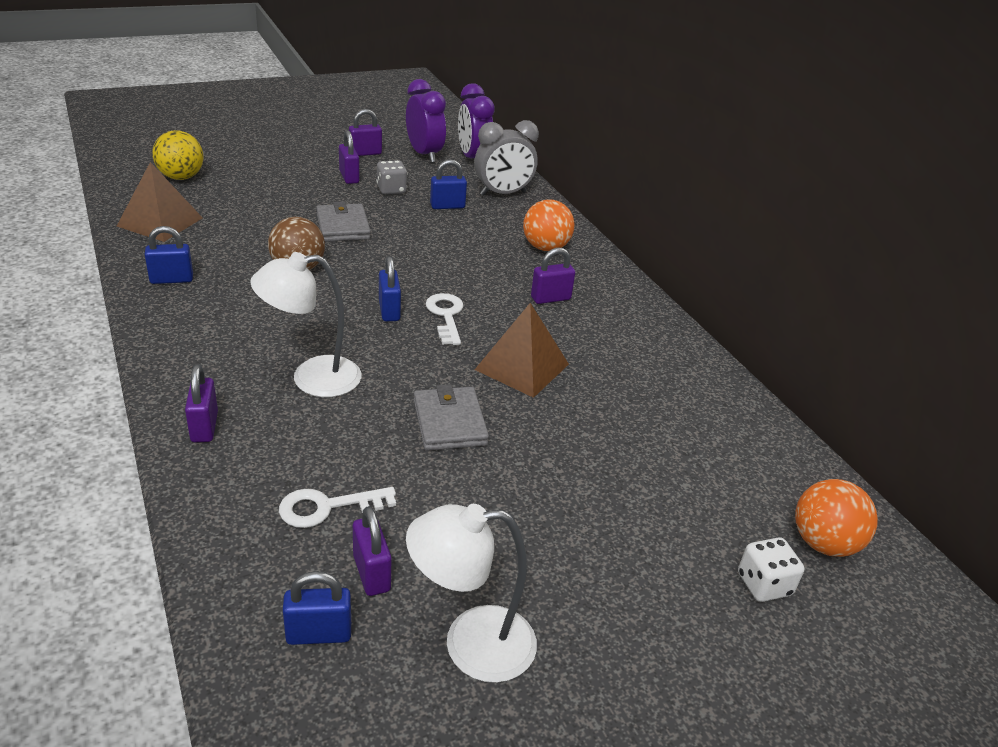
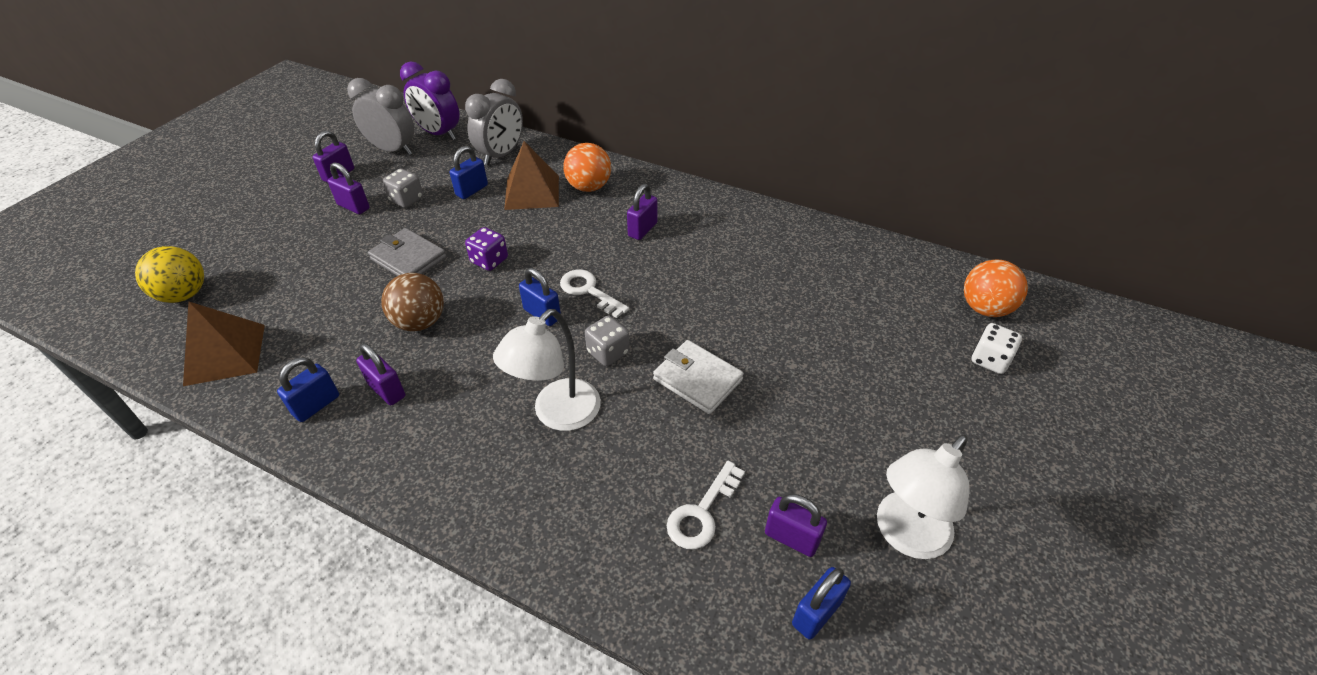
camera: 35 degrees left, 10 degrees up
purple padlock [185,365,218,442] -> purple padlock moved to [356,343,405,405]
purple clock [406,79,446,163] -> grey clock [347,78,414,155]
grey wallet [414,384,489,451] -> white wallet [653,340,744,414]
brown pyramid [475,303,569,398] -> brown pyramid moved to [504,141,559,210]
none -> purple dice [465,227,508,271]
none -> grey dice [585,316,630,366]

